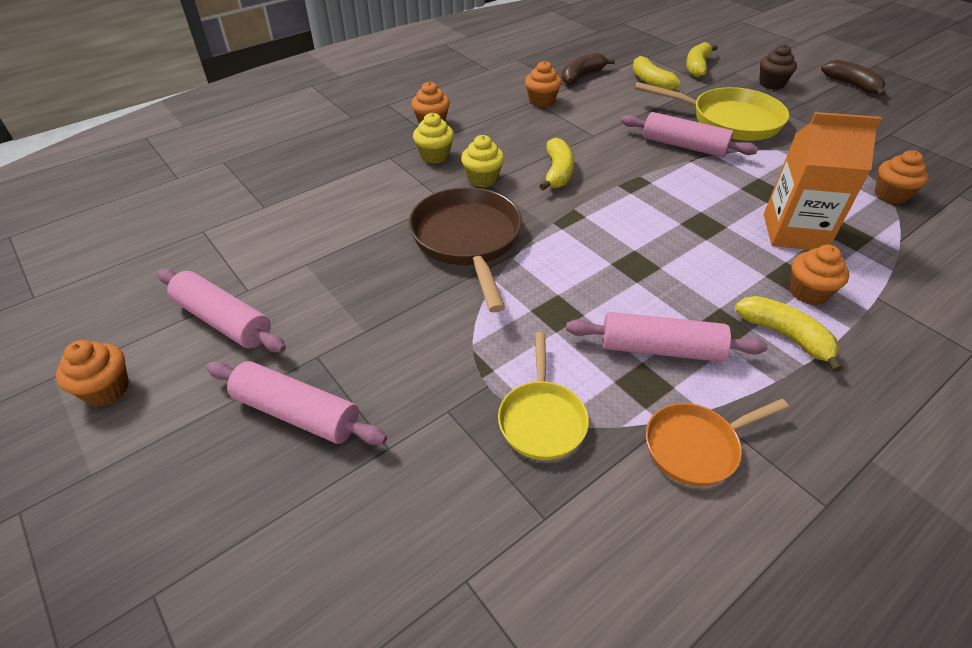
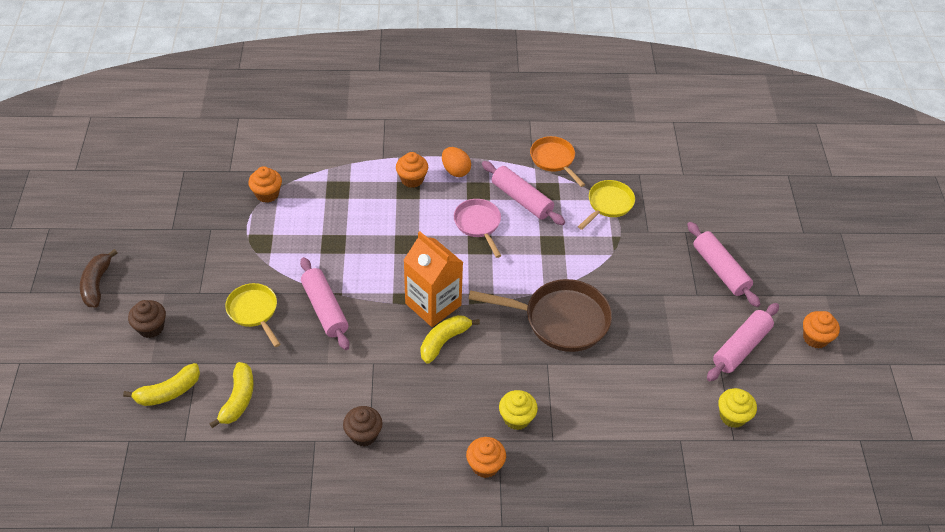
camera: 145 degrees left, 5 degrees up
pink rolling pin [158,269,286,353] -> pink rolling pin turned 60 degrees clockwise [707,303,779,381]
brown pan [409,187,522,313] -> brown pan turned 105 degrees counterclockwise [469,279,612,352]
yellow cupcake [461,135,504,187] -> yellow cupcake moved to [718,388,757,428]
orange cupcake [525,61,562,107] -> brown cupcake [343,406,383,446]
brown banana [562,53,615,85] -> none
yellow pan [635,82,789,141] -> yellow pan [225,283,280,347], size x0.60
orange pan [646,399,789,486] -> orange pan turned 135 degrees counterclockwise [530,136,585,187]
yellow banana [735,296,843,372] -> orange egg [442,147,471,177]
orange carton [764,112,882,250] -> orange carton moved to [403,231,463,327]
none -> pink pan [454,199,501,258]

